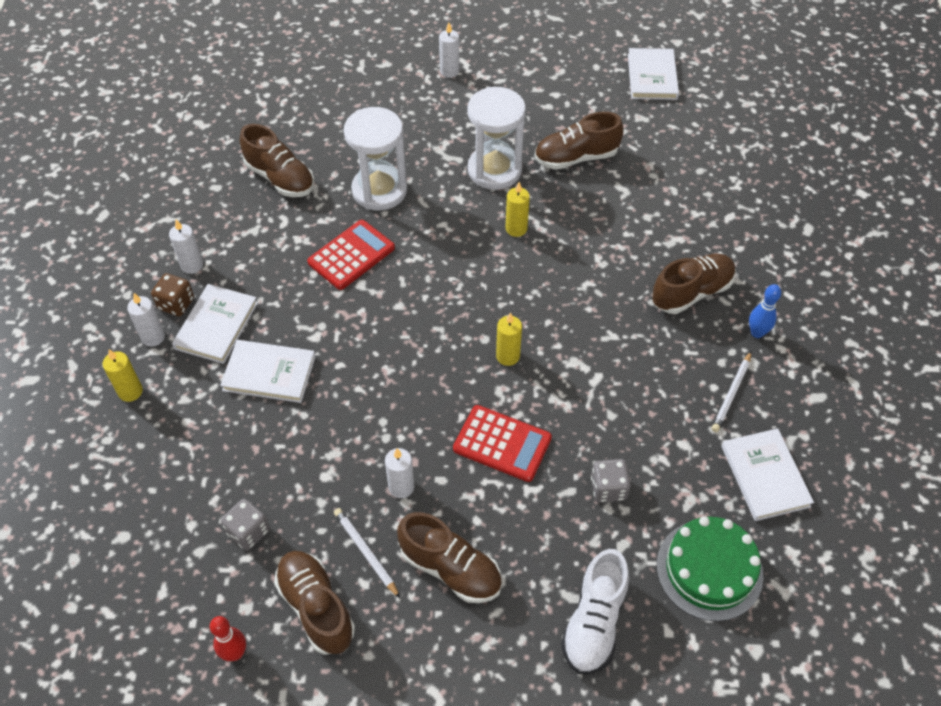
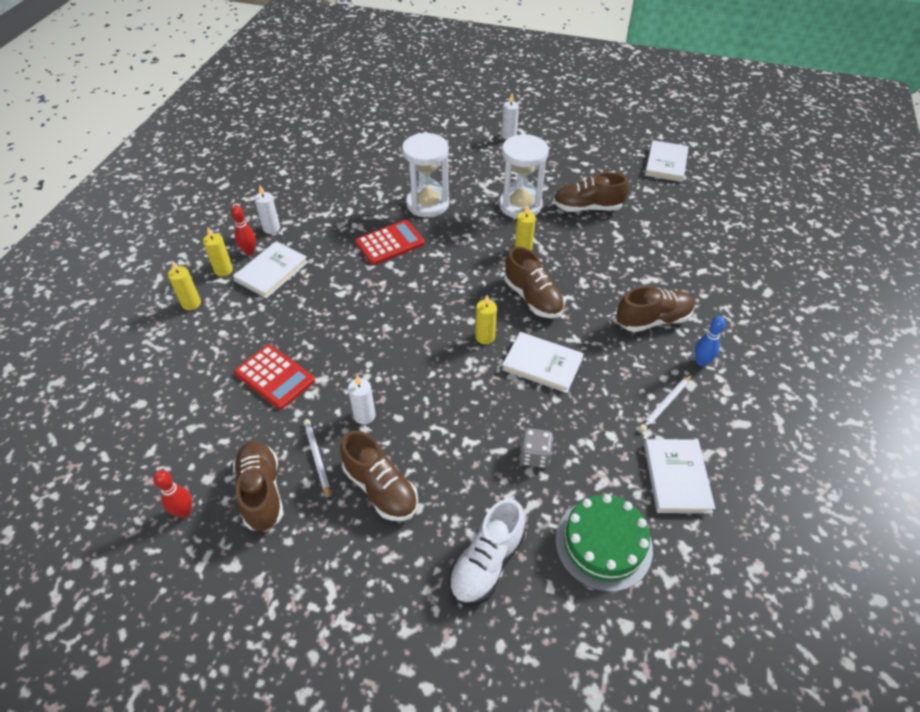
camera: 15 degrees right, 5 degrees down
white candle [127,293,165,346] -> yellow candle [203,227,233,276]
brown dice [151,273,194,316] -> red bowling pin [231,205,256,255]
white book [220,340,315,403] -> white book moved to [502,332,584,393]
grey dice [221,499,270,550] -> none
brown shoe [240,124,315,197] -> brown shoe moved to [504,247,565,318]
red calculator [453,405,552,482] -> red calculator moved to [234,344,315,409]

